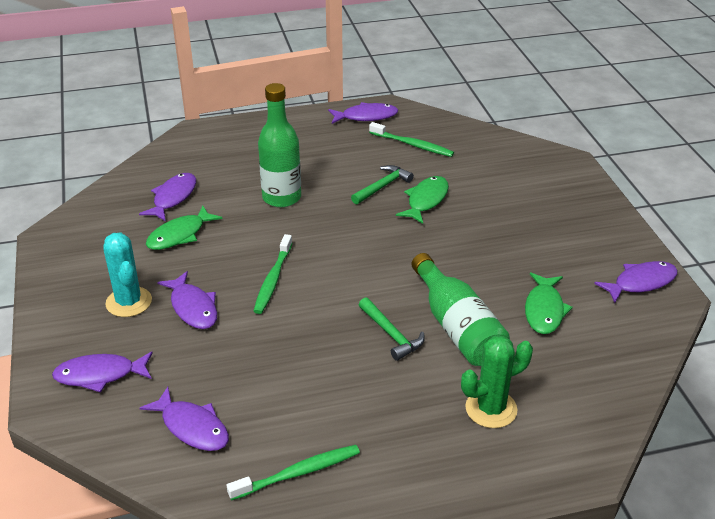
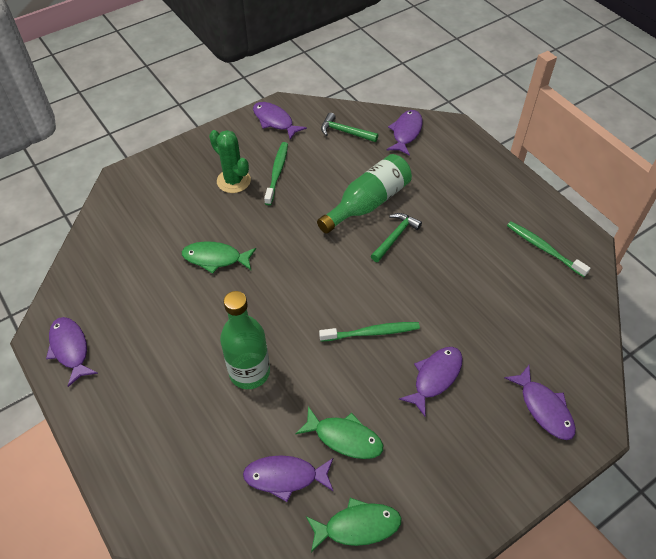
camera: 110 degrees left, 15 degrees up
turquoise cactus [103,233,152,317] -> none
purple fish [140,387,229,451] -> purple fish moved to [386,110,423,156]
green hammer [351,165,414,204] -> green hammer moved to [321,113,378,142]
green toothbrush [369,122,454,157] -> green toothbrush moved to [264,142,288,205]
green cactus [461,336,533,428] -> green cactus moved to [209,130,251,193]
green fish [525,273,573,334] -> green fish moved to [306,498,402,552]

